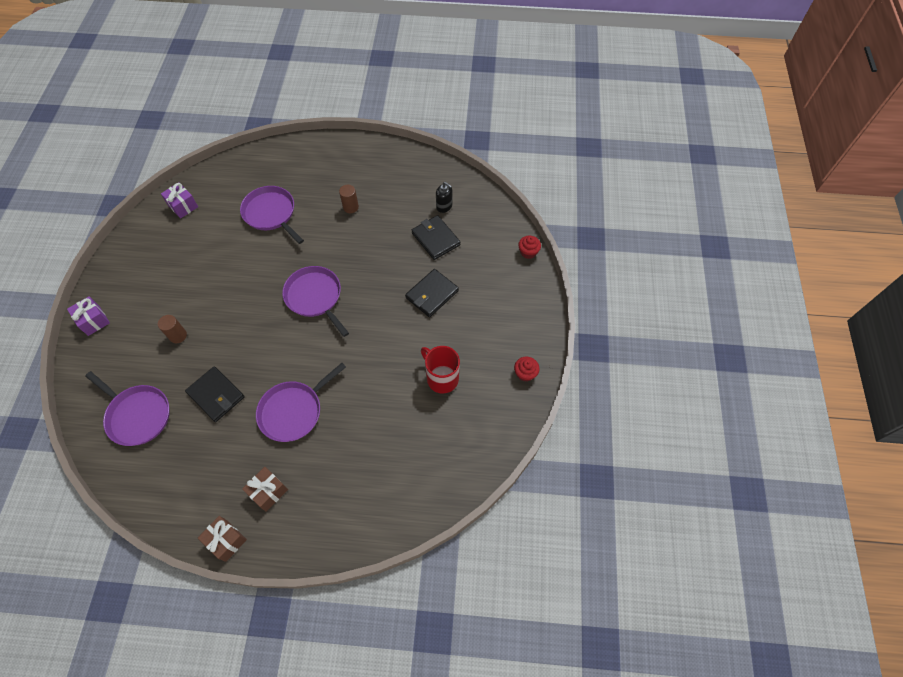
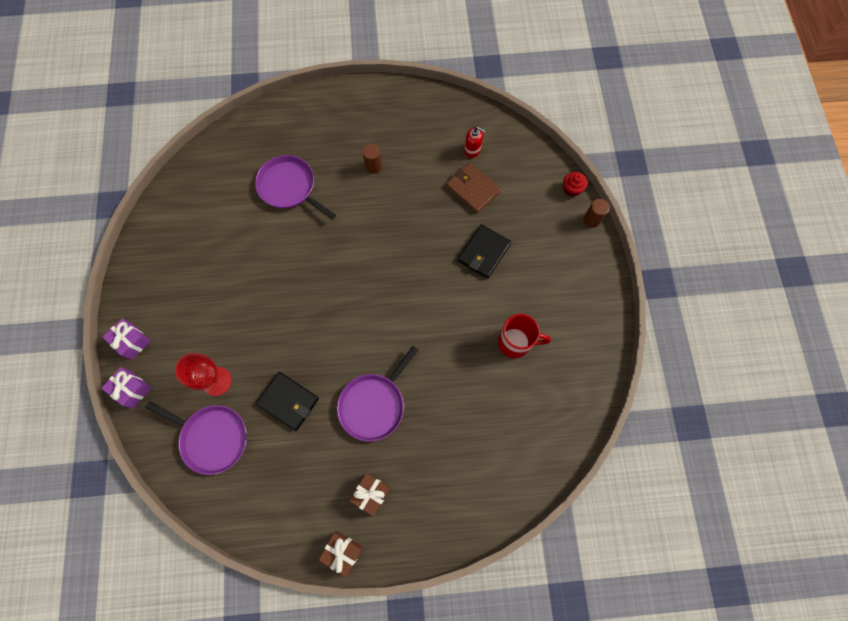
camera: 10 degrees left, 10 degrees up
brown cylinder [158,315,187,343] -> brown cylinder moved to [584,199,610,228]
purple gift [161,182,198,218] -> purple gift moved to [101,367,151,408]
purple pan [282,266,349,337] -> none
black wallet [411,215,461,260] -> brown wallet [446,162,501,213]
red mug [421,346,460,393] -> red mug turned 150 degrees clockwise [498,314,551,358]
black soap dispenser [436,182,452,213] -> red soap dispenser [464,126,486,158]
red cupcake [514,357,539,382] -> none
none -> red goblet [175,353,232,396]

